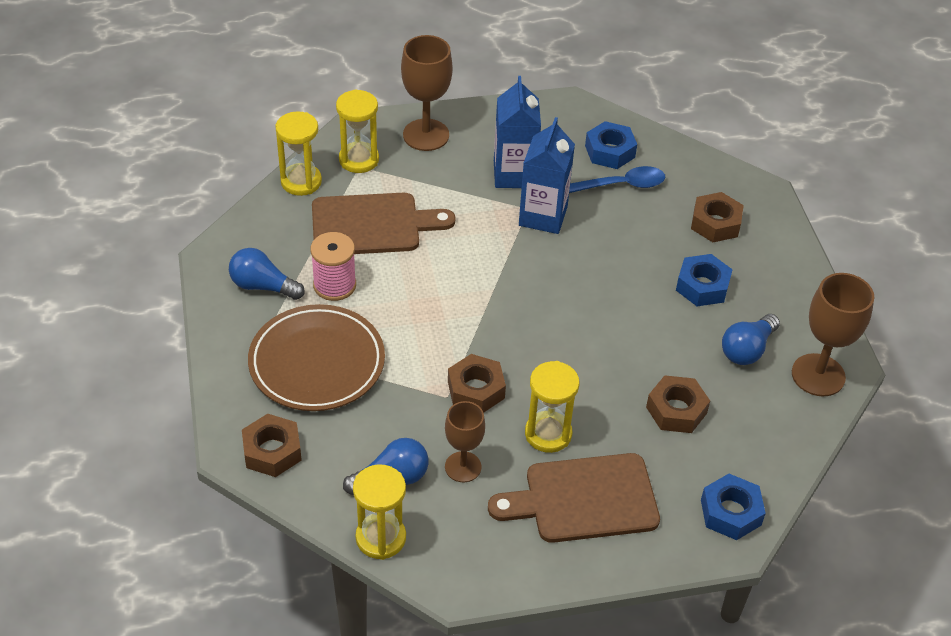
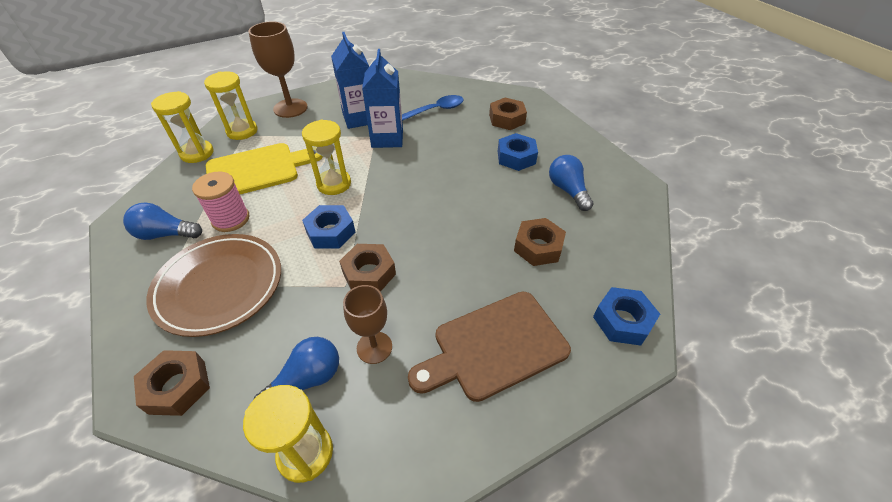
camera: 15 degrees left, 0 degrees up
brown cutting board [312,193,455,254] -> yellow cutting board [206,143,323,194]
yellow hourglass [525,361,579,453] -> yellow hourglass moved to [302,120,351,195]
blue nut [585,121,637,169] -> blue nut moved to [302,205,356,249]
blue light bulb [722,314,780,365] -> blue light bulb turned 135 degrees clockwise [549,155,594,211]
brown goblet [792,273,874,396] -> none

